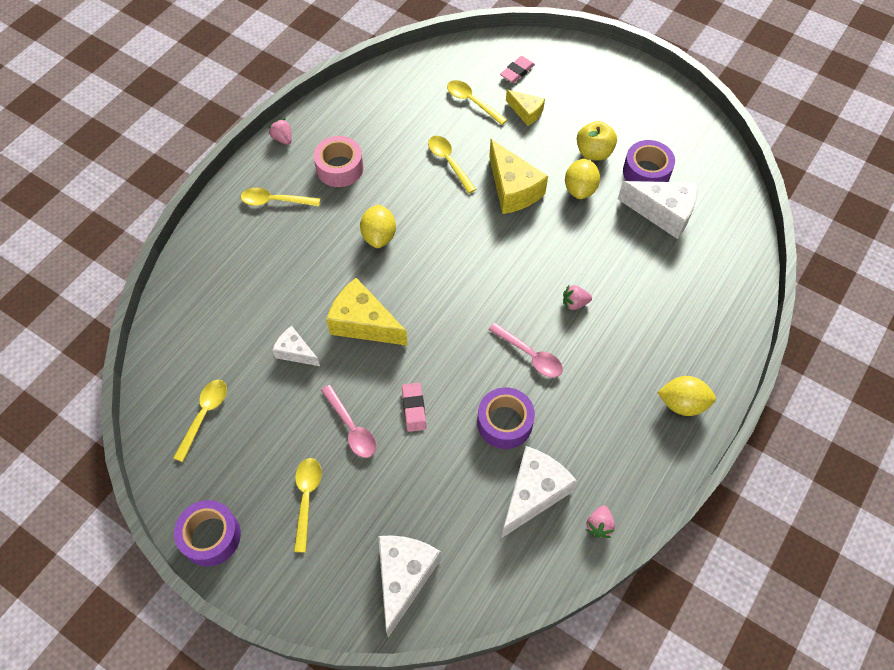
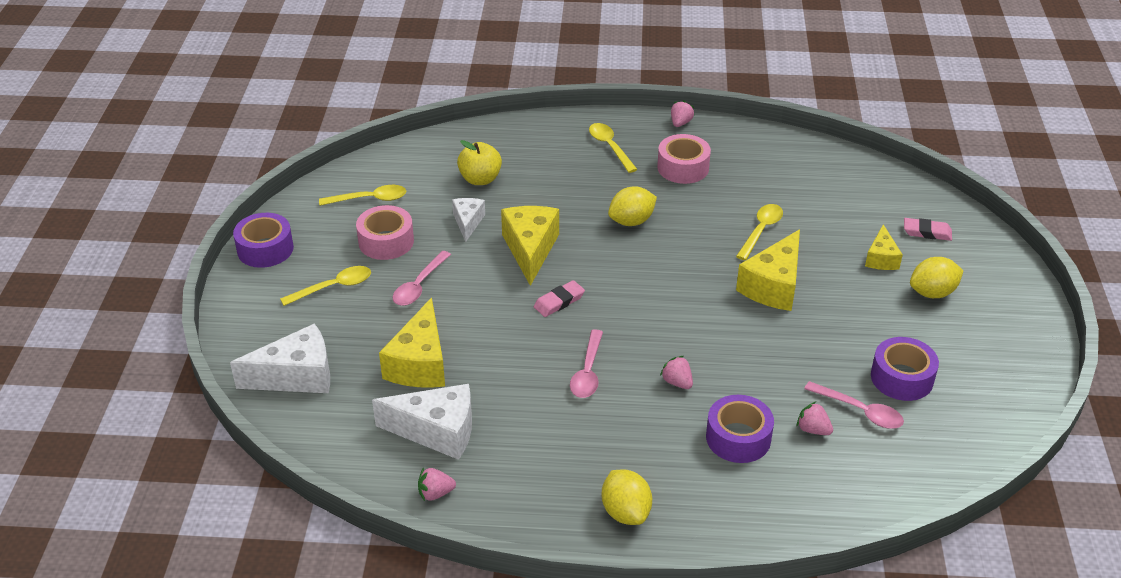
camera: 60 degrees right, 20 degrees down
pink eraser [402,383,426,432] -> pink eraser moved to [534,280,585,317]
yellow spoon [447,80,507,125] -> none
purple tape [477,387,535,449] -> purple tape moved to [706,395,774,463]
yellow lemon [565,159,600,199] -> yellow lemon moved to [910,257,963,298]
yellow apple [577,121,617,161] -> yellow apple moved to [457,140,502,185]
white cheese [618,181,698,239] -> pink spoon [804,381,904,429]
none -> pink tape [356,205,414,260]
none -> yellow cheese [379,297,445,388]
none -> pink strawberry [797,402,833,435]

